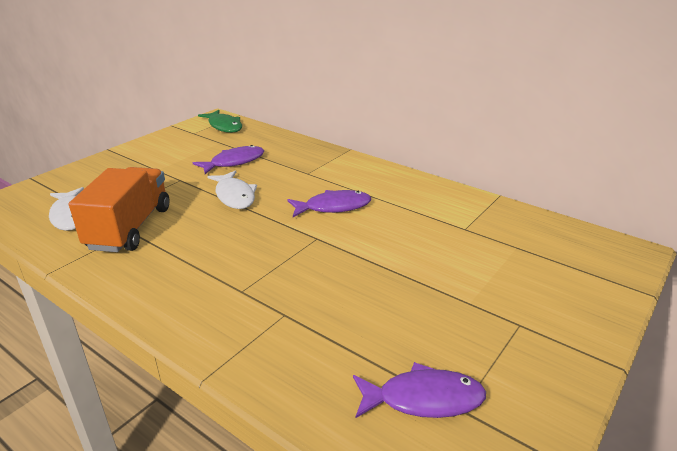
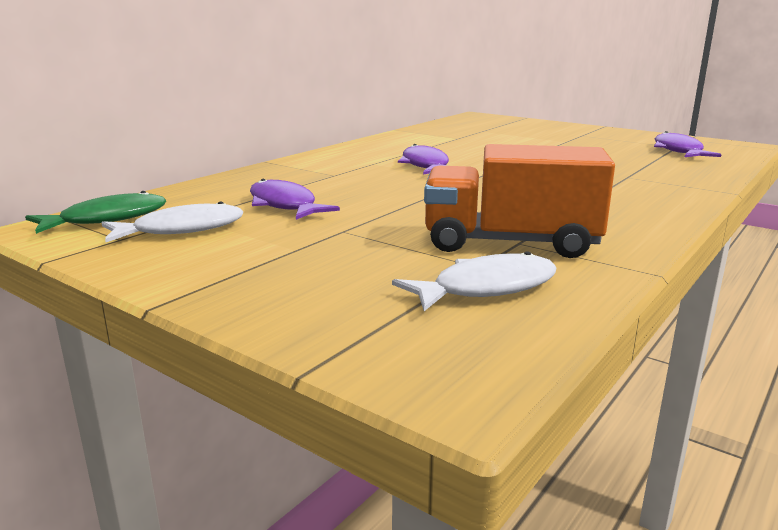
camera: 90 degrees left, 10 degrees down
white fish [207,170,257,209] -> white fish moved to [102,201,243,242]

